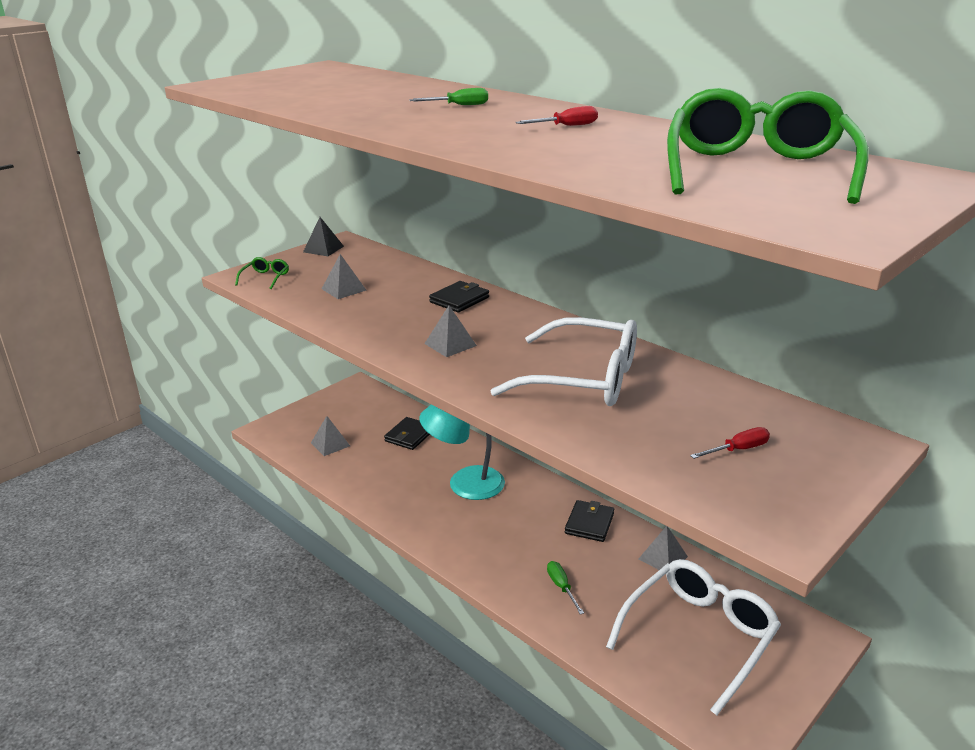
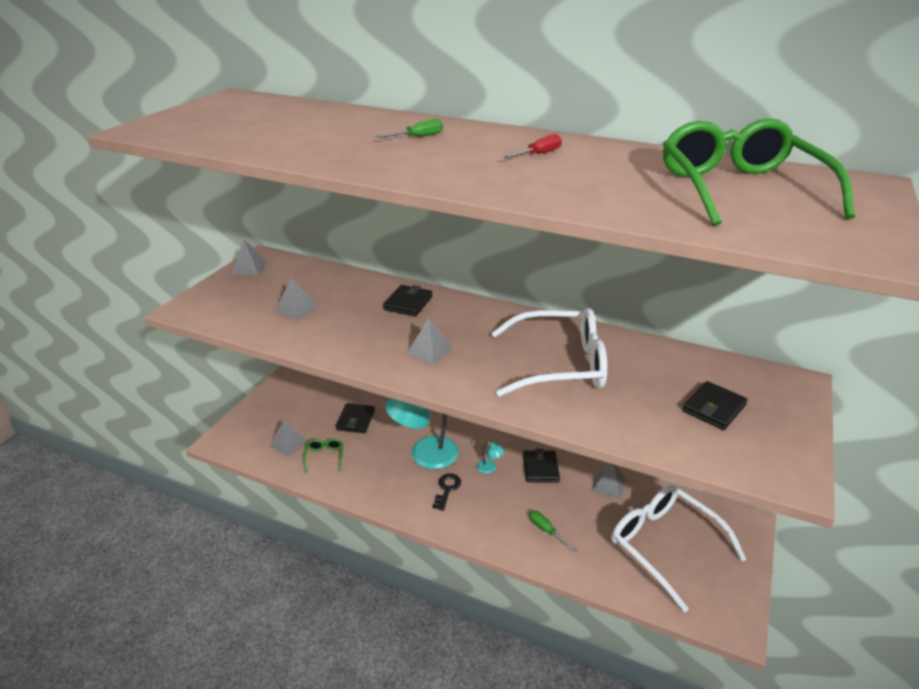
camera: 20 degrees left, 5 degrees up
green glasses [235,257,289,289] -> green glasses moved to [303,439,343,473]
black pyramid [303,217,344,256] -> grey pyramid [231,239,267,275]
white glasses [606,559,781,716] -> white glasses turned 60 degrees counterclockwise [612,485,746,613]
red screwdriver [690,427,770,459] -> black wallet [682,381,748,430]
none -> black key [432,473,461,511]
none -> turquoise lamp [477,441,505,474]

